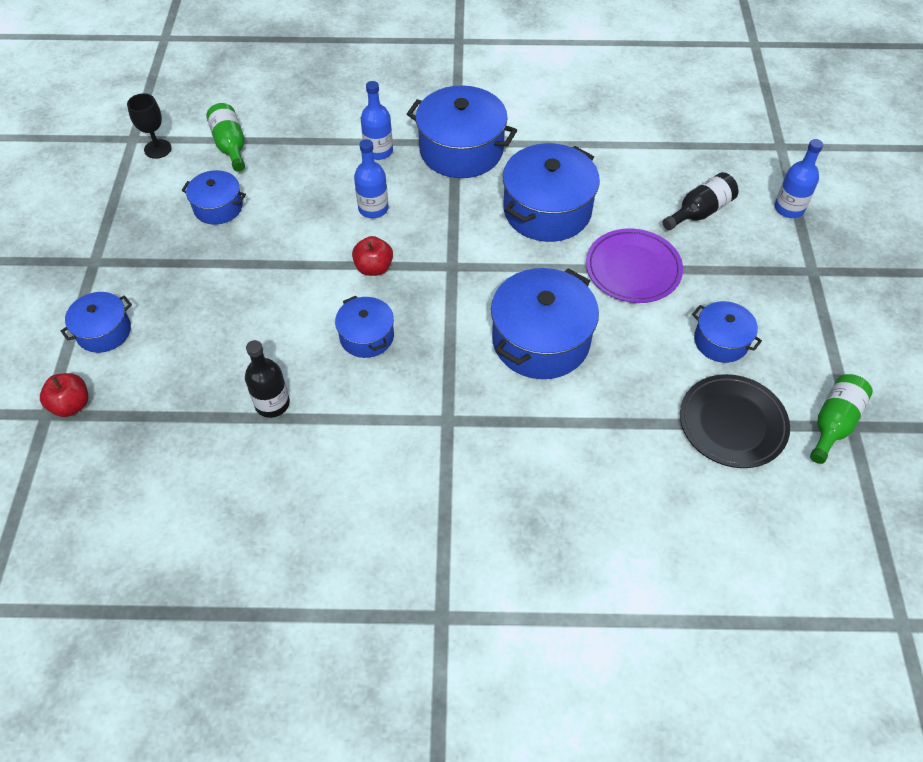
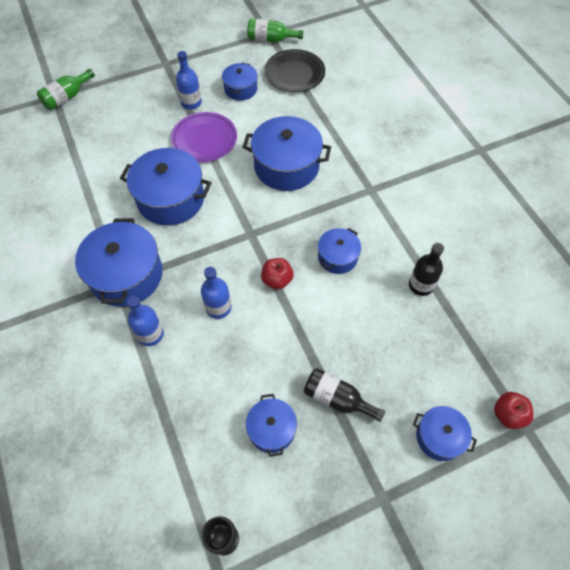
camera: 115 degrees left, 5 degrees up
green bottle [206,103,245,172] -> green bottle moved to [37,69,95,110]
black bottle [663,172,738,230] -> black bottle moved to [304,368,385,422]
blue bottle [774,139,823,218] -> blue bottle moved to [176,51,202,110]

